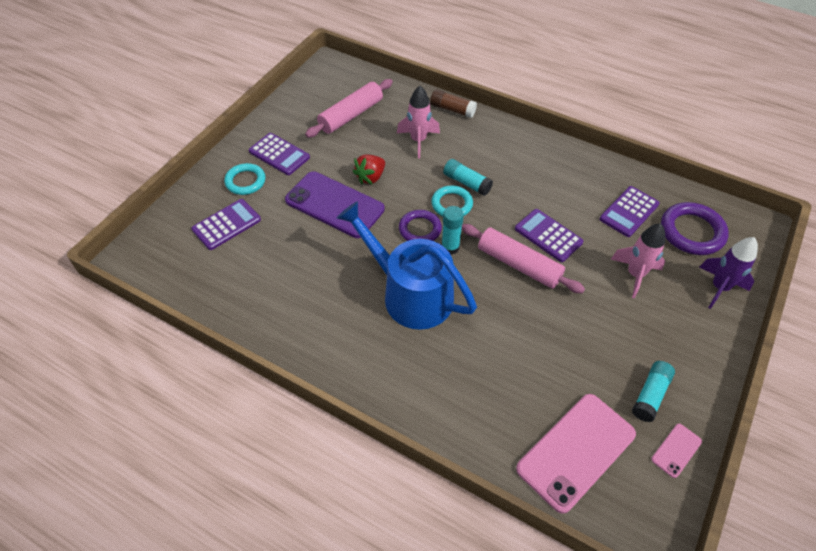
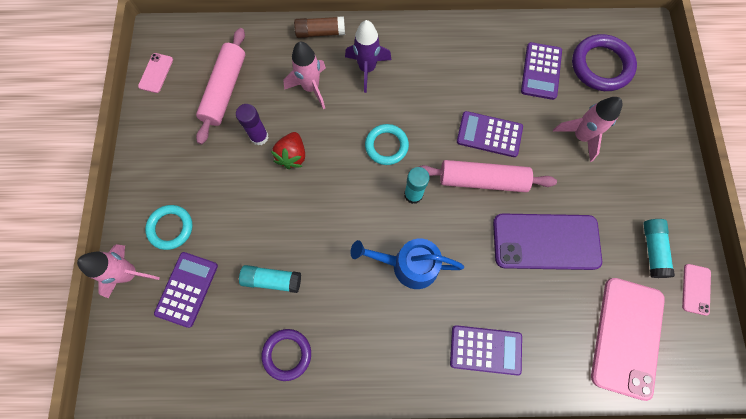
camera: 30 degrees left, 20 degrees up
purple calculator [249,133,310,175] -> purple calculator moved to [450,325,522,376]
purple phone [285,171,385,238] -> purple phone moved to [493,214,602,270]
blue watering can [336,201,477,330] -> blue watering can [350,238,464,289], size x0.65
purple ring [399,210,442,241] -> purple ring moved to [262,329,311,381]
turquoise glue stick [443,159,493,196] -> turquoise glue stick moved to [239,265,301,293]
purple rocket [699,237,758,309] -> purple rocket moved to [345,20,391,93]
none -> pink rocket [77,244,160,298]
none -> pink phone [138,53,173,93]
none -> purple glue stick [236,104,269,145]

